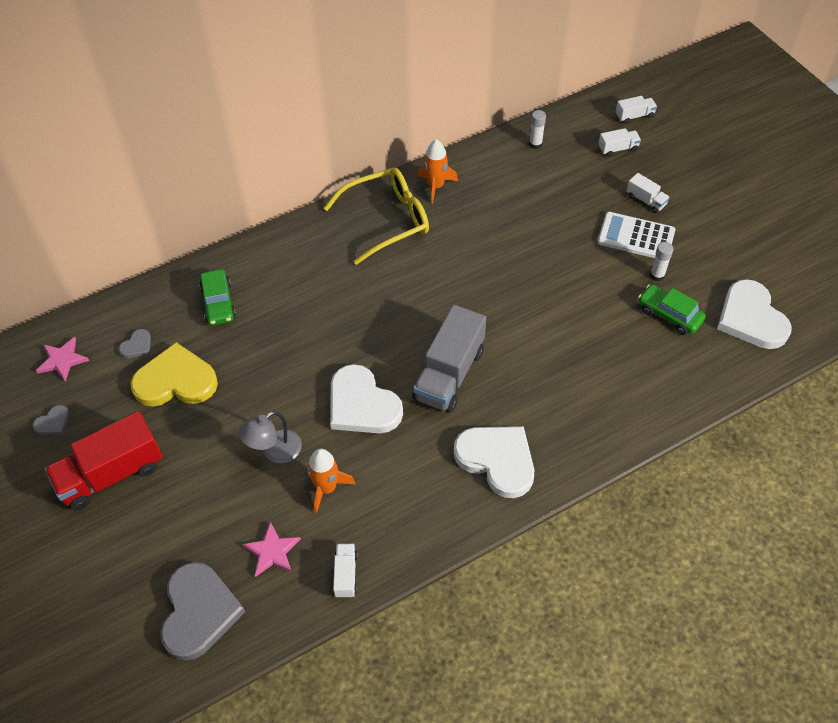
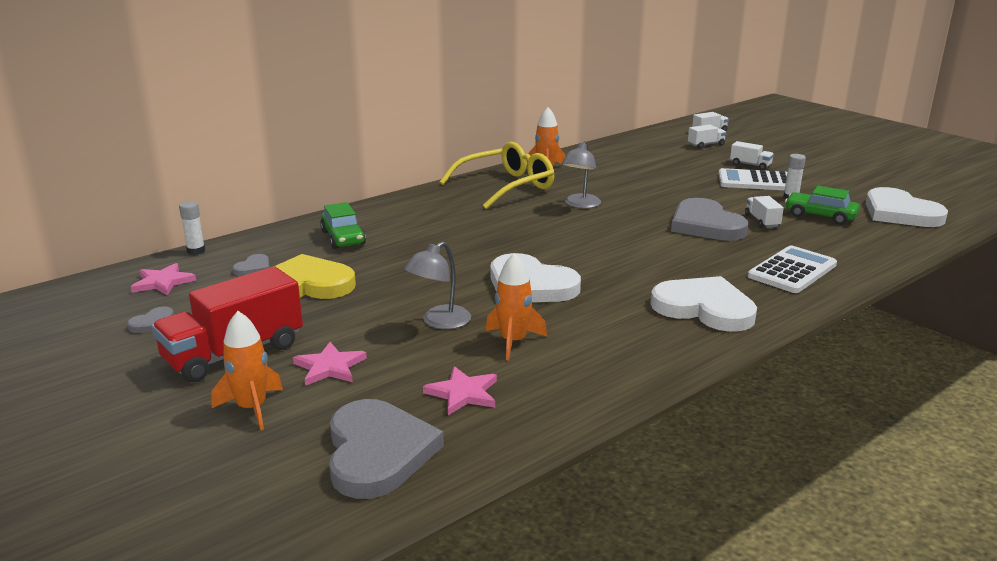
camera: 10 degrees left, 30 degrees down
white truck [333,544,358,598] -> white truck moved to [745,196,784,228]
grey truck [413,305,486,413] -> none
white glue stick [529,110,546,149] -> white glue stick moved to [179,201,205,255]
none -> orange rocket [211,311,283,430]
none -> pink star [293,342,367,386]
none -> grey lamp [562,141,601,208]
none -> grey heart [671,198,748,241]
none -> white calculator [748,245,837,293]

